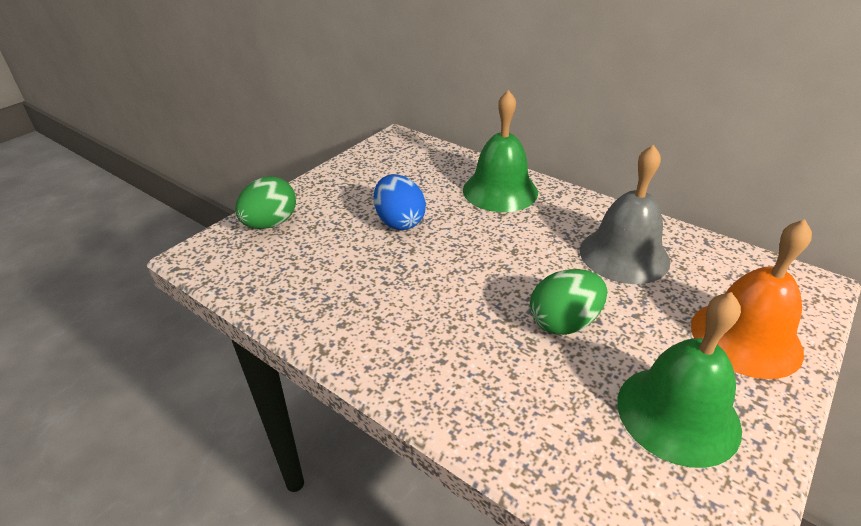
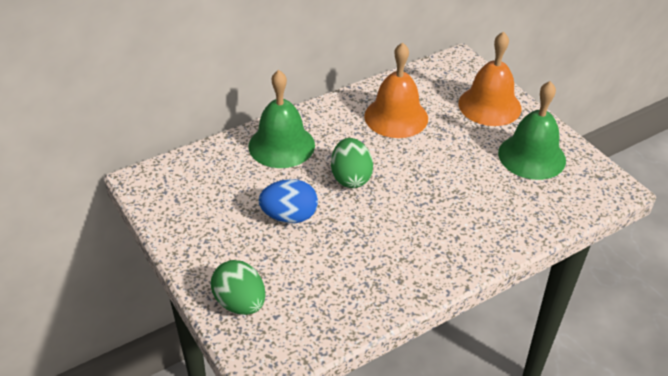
camera: 70 degrees left, 5 degrees up
green egg [530,269,607,335] -> green egg moved to [331,138,373,188]
grey bell [580,145,670,284] -> orange bell [364,42,428,138]

